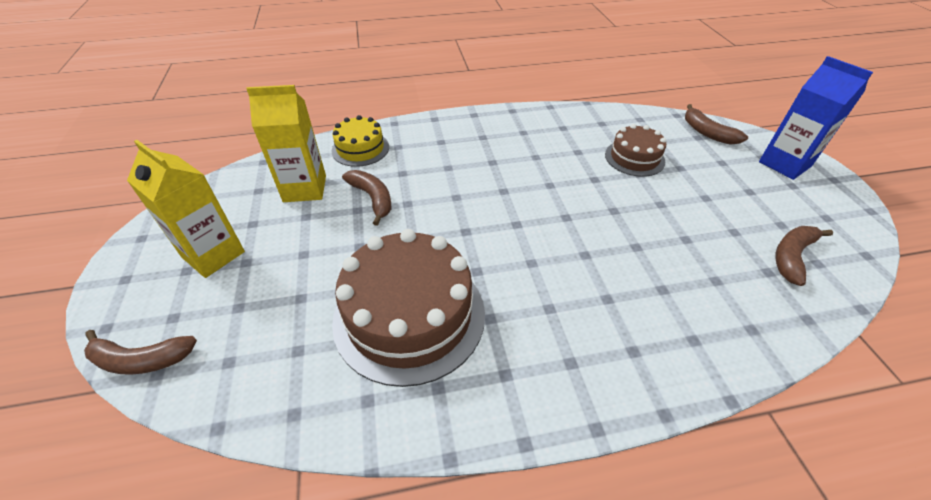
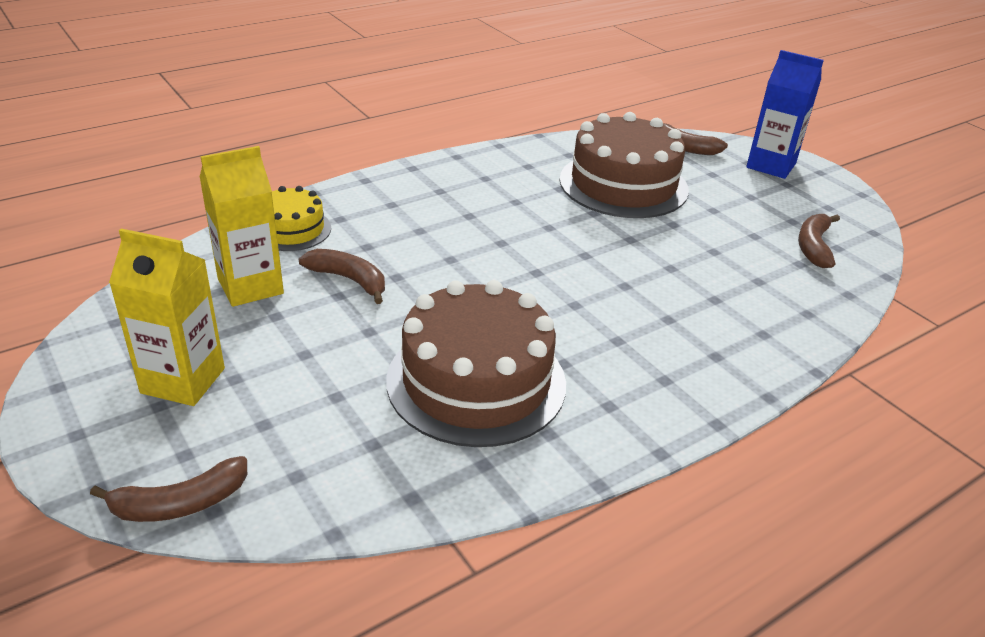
camera: 25 degrees left, 10 degrees down
brown cake [605,124,667,177] -> brown cake [559,112,689,218], size x1.86

